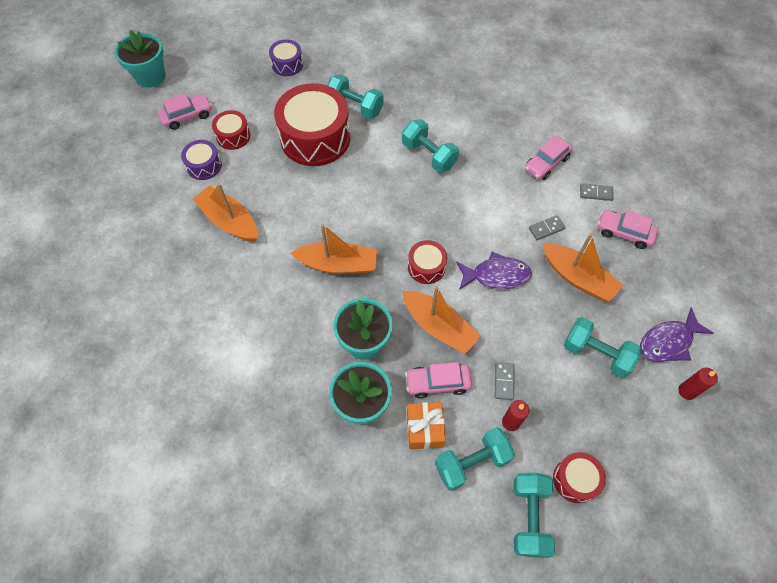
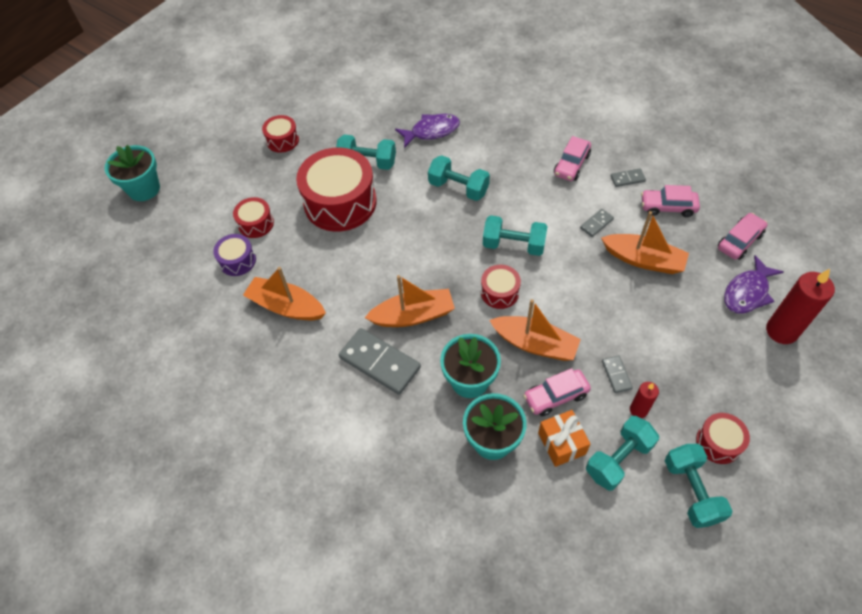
camera: 15 degrees left, 5 degrees down
pink car [158,94,212,130] -> pink car moved to [718,213,768,260]
purple drum [269,39,303,76] -> red drum [262,115,299,153]
purple fish [456,252,532,290] -> purple fish moved to [395,114,460,148]
turquoise dumbbell [564,317,642,378] -> turquoise dumbbell moved to [483,215,548,256]
red candle [678,368,718,400] -> red candle [766,269,835,344], size x1.83
none -> grey domino [339,328,421,395]

